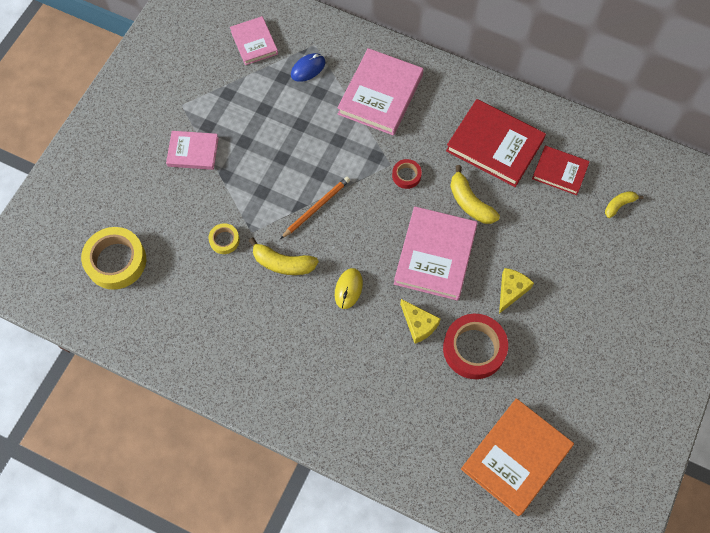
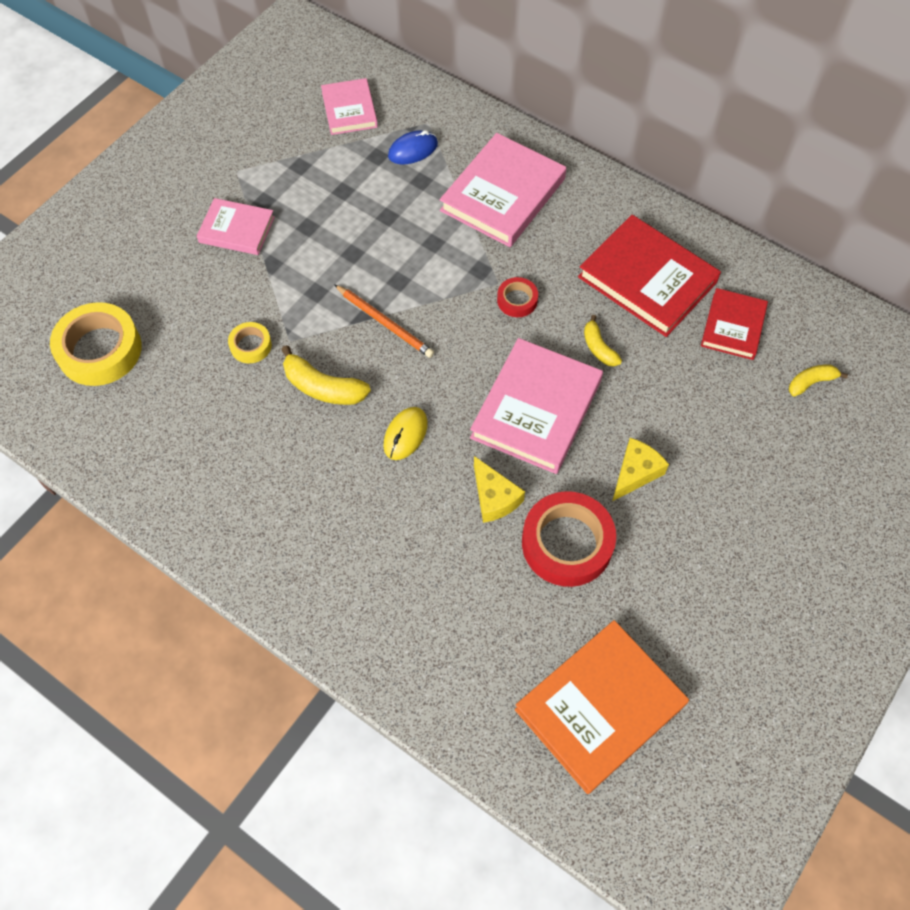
camera: 10 degrees right, 5 degrees down
orange pencil [280,177,350,239] -> orange pencil turned 75 degrees clockwise [334,284,434,358]
yellow banana [450,165,500,224] -> yellow banana [584,315,622,367], size x0.62
red book [532,146,590,195] -> red book turned 75 degrees clockwise [701,288,768,360]

